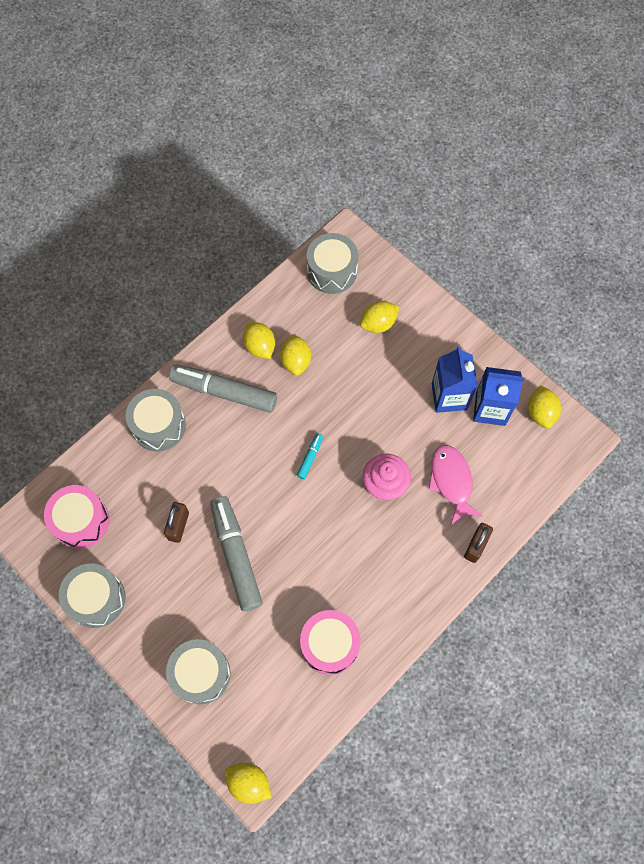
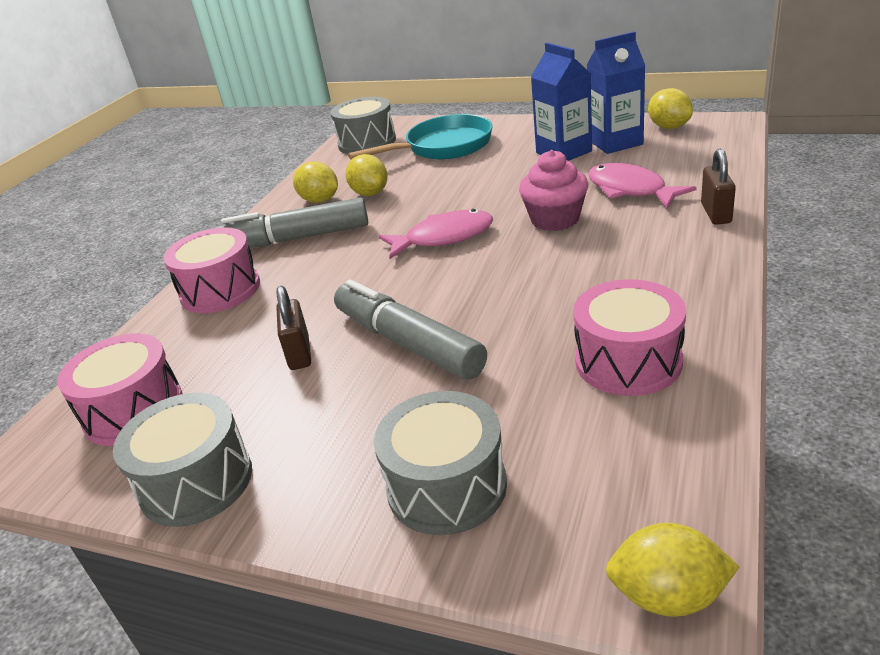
camera: 20 degrees left, 35 degrees down
grey drum [126,389,186,451] -> pink drum [163,227,260,313]
turquoise marker [297,433,323,479] -> pink fish [379,209,493,259]
yellow lemon [360,301,399,333] -> turquoise pan [348,114,493,160]

